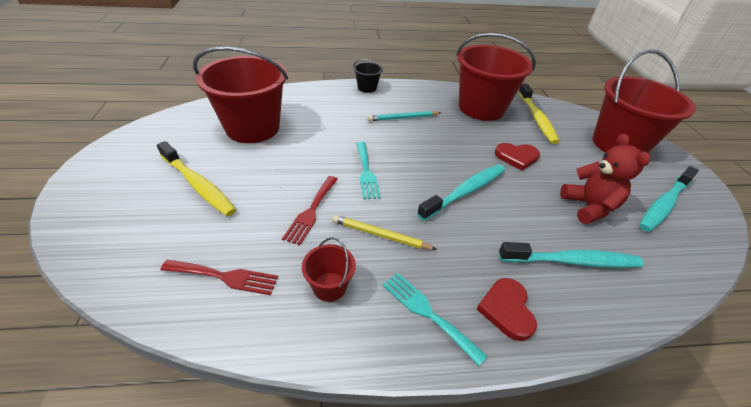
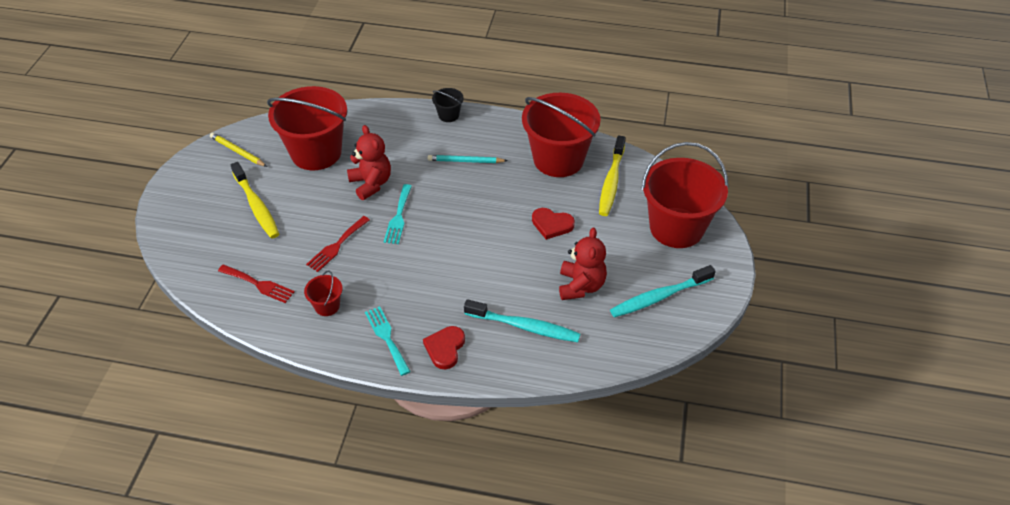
camera: 20 degrees right, 5 degrees up
yellow pencil [332,215,437,250] -> yellow pencil moved to [210,132,267,167]
turquoise toothbrush [417,164,505,221] -> none
none -> red teddy bear [347,125,391,200]

